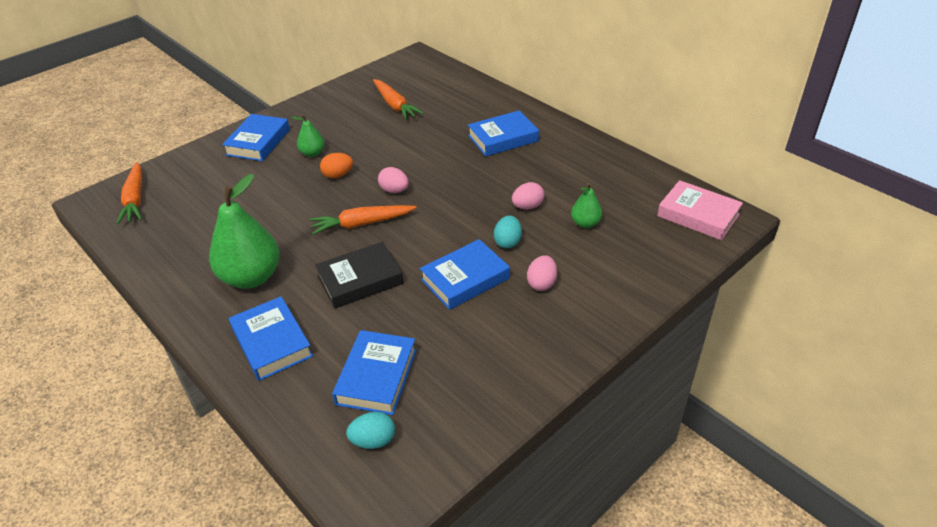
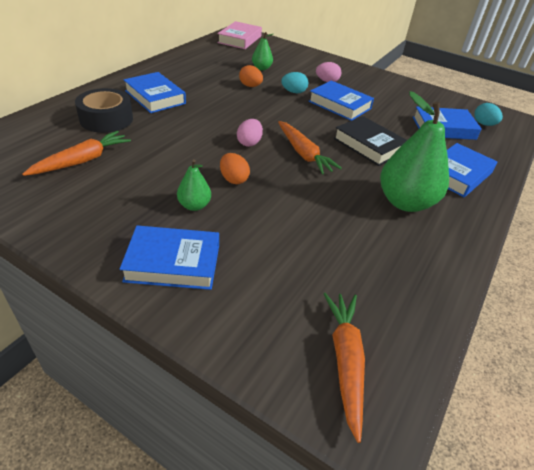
camera: 110 degrees left, 0 degrees up
orange carrot [116,162,142,224] -> orange carrot turned 60 degrees counterclockwise [324,293,365,443]
pink egg [512,182,544,209] -> orange egg [239,65,263,87]
none -> black tape [75,88,133,133]

